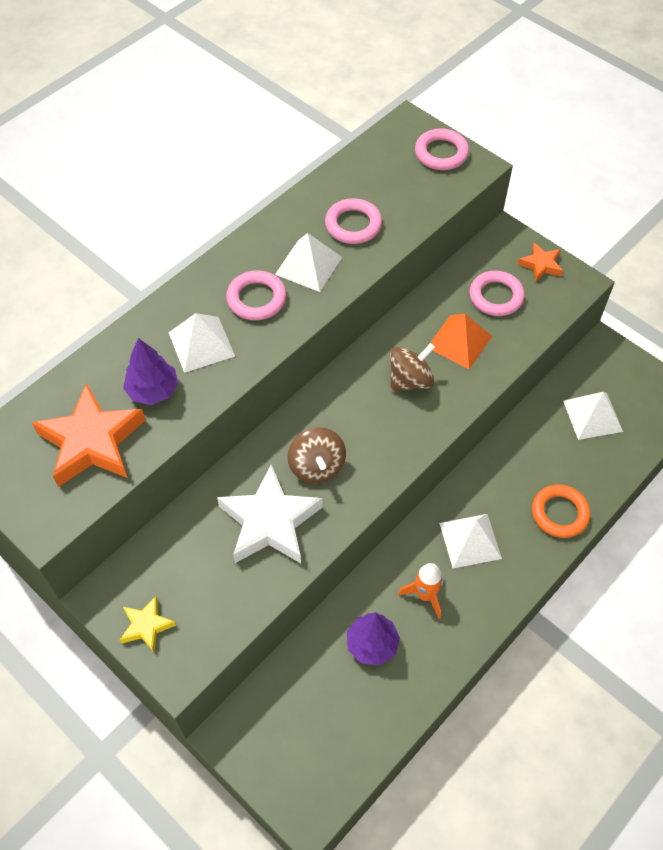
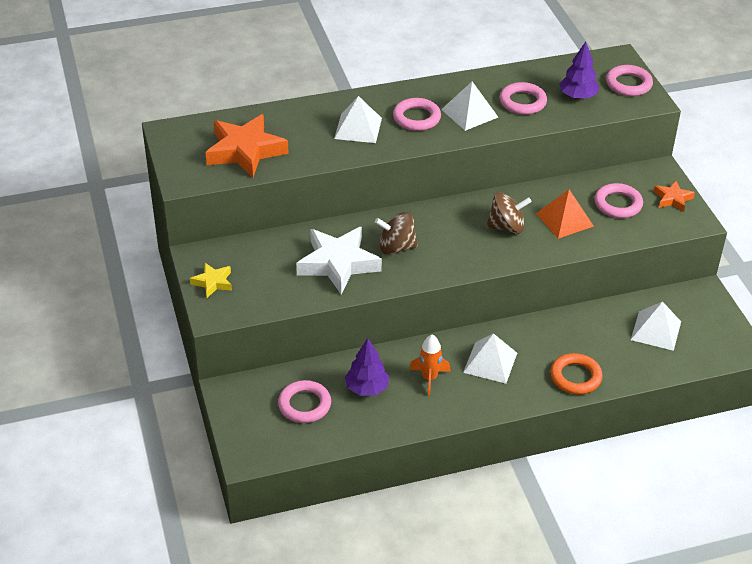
camera: 30 degrees right, 15 degrees down
purple tree [123,338,178,405] -> purple tree moved to [559,42,599,99]
brown spinning top [287,427,346,483] -> brown spinning top turned 75 degrees clockwise [375,212,418,255]
none -> pink ring [278,380,331,423]

